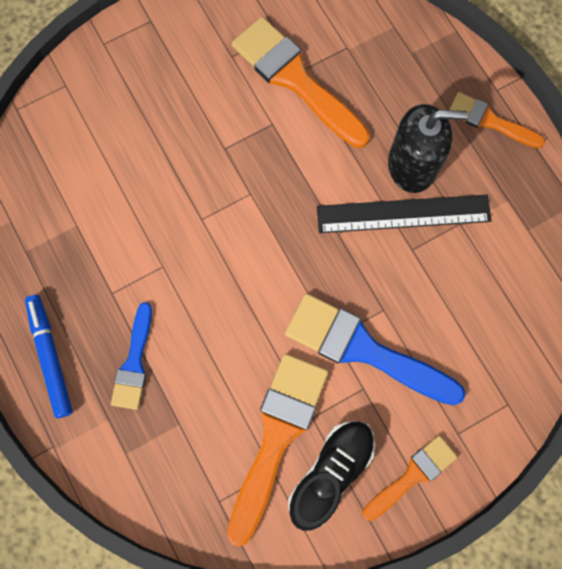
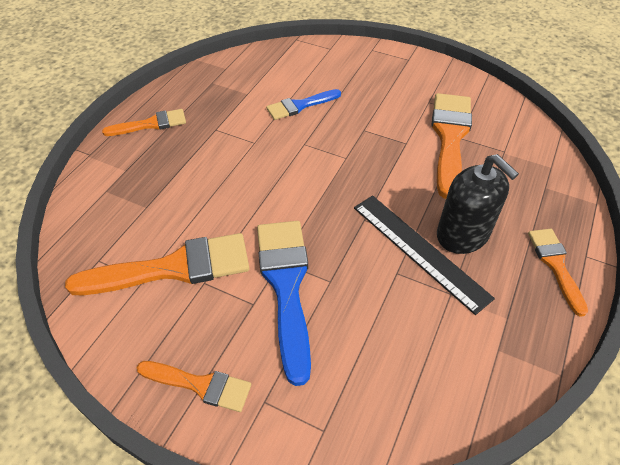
camera: 55 degrees right, 25 degrees down
blue marker [25,295,73,418] -> orange brush [102,109,186,136]
blue brush [111,302,152,410] -> blue brush moved to [266,89,341,120]
black shoe [288,421,375,531] -> none

